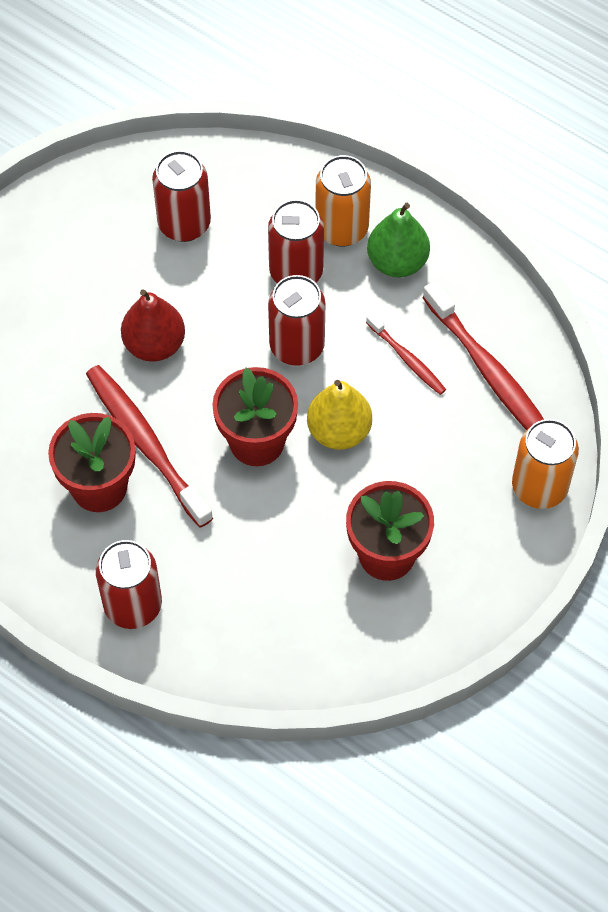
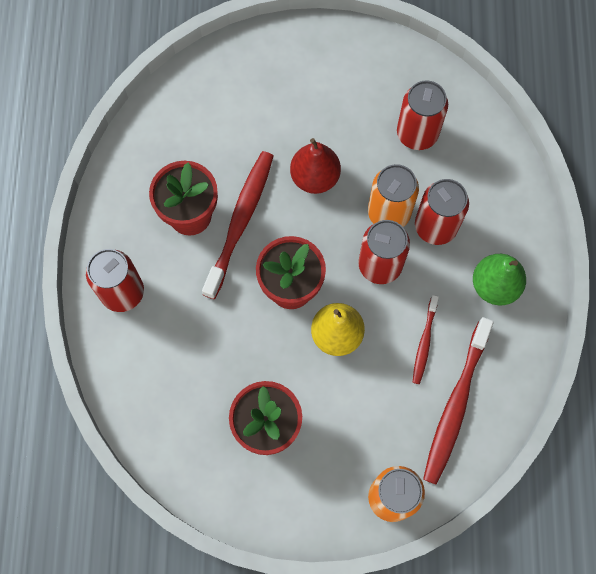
camera: 55 degrees right, 10 degrees up
orange can [315,155,371,247] -> orange can moved to [368,164,419,227]

